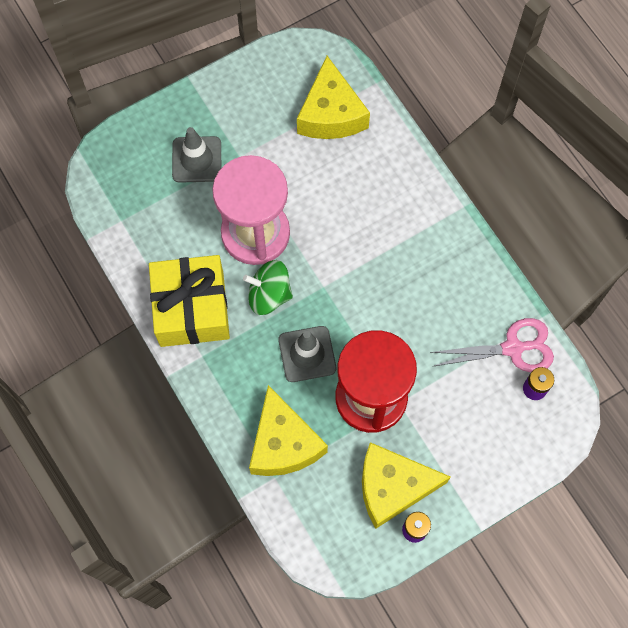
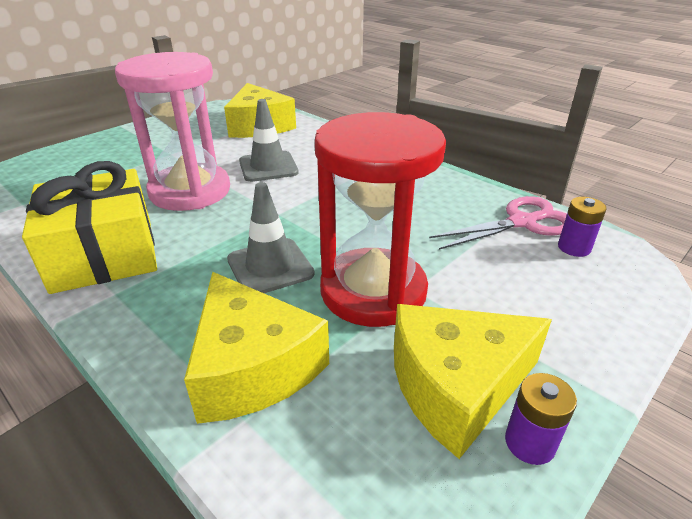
camera: 15 degrees left, 35 degrees down
grey traffic cone [172,127,221,183] -> grey traffic cone moved to [239,99,299,182]
green spinning top [243,260,293,315] -> none

